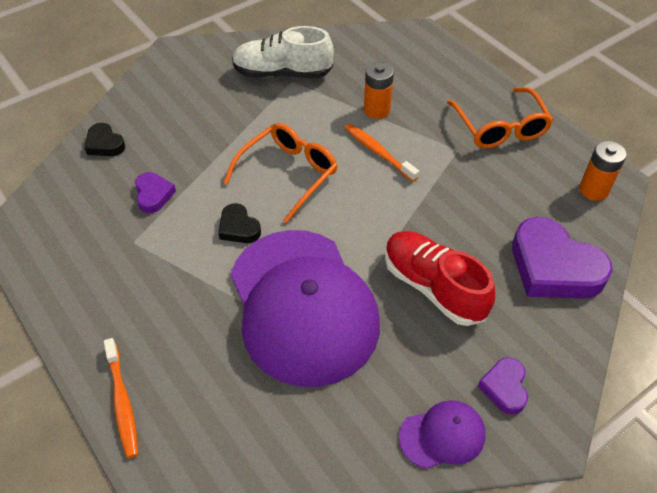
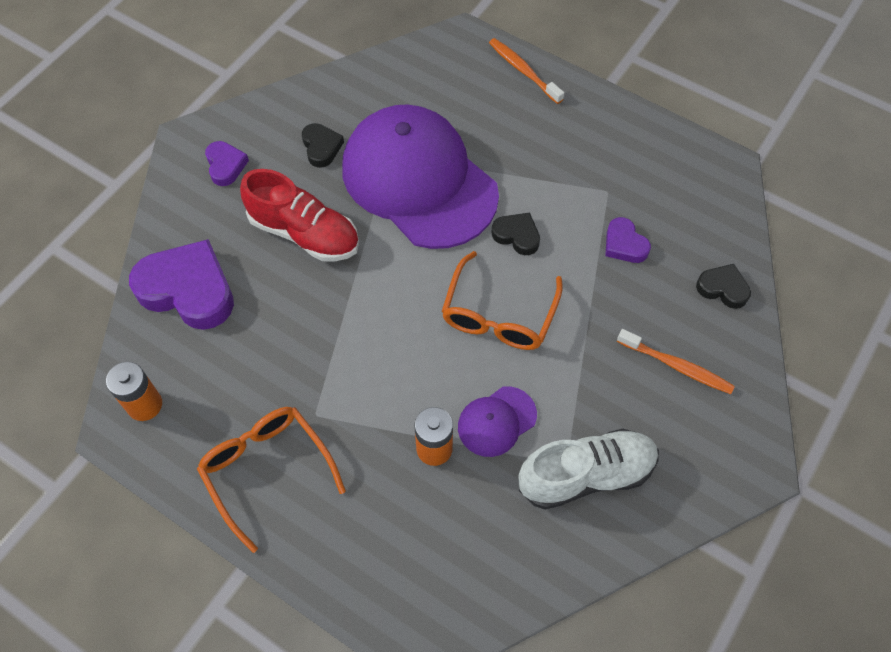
camera: 160 degrees right, 10 degrees up
orange toothbrush [344,123,419,182] -> orange toothbrush moved to [617,329,735,394]
purple cap [399,400,485,469] -> purple cap moved to [458,386,537,457]
none -> black heart [302,123,344,168]

